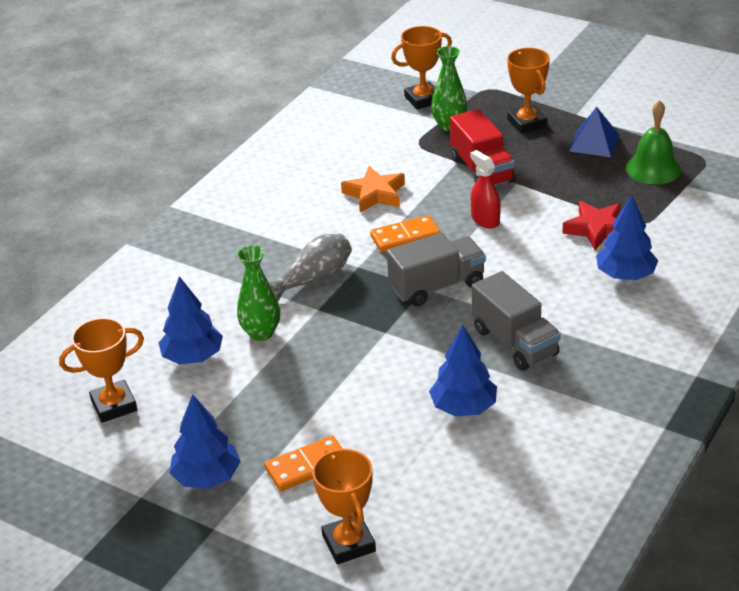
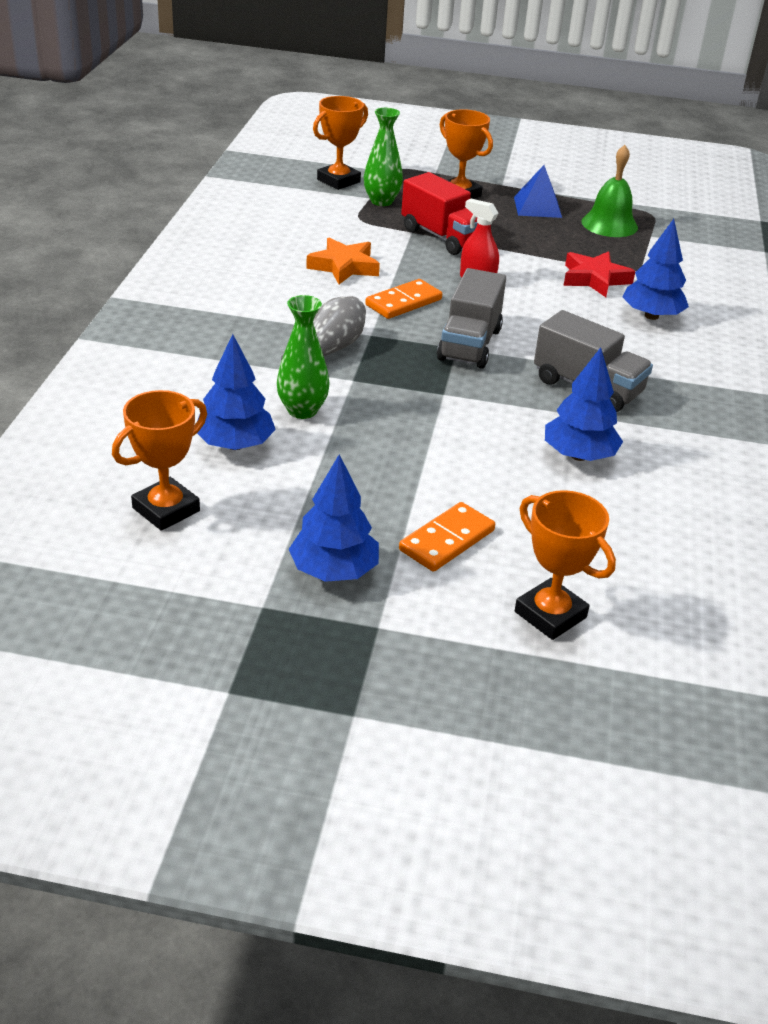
camera: 25 degrees left, 0 degrees up
grey truck [387,233,486,306] -> grey truck turned 150 degrees clockwise [437,268,506,369]

